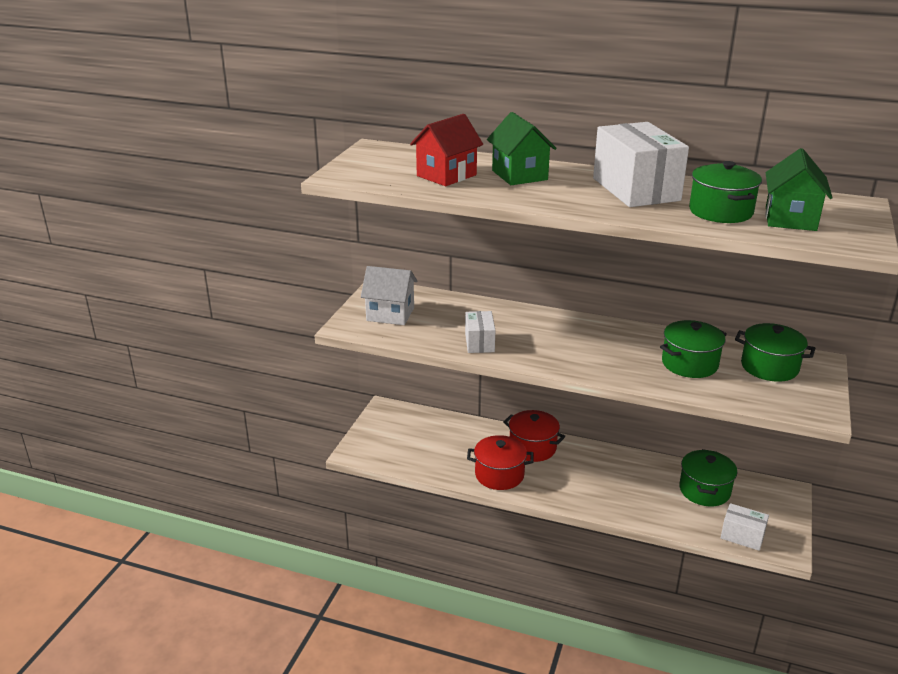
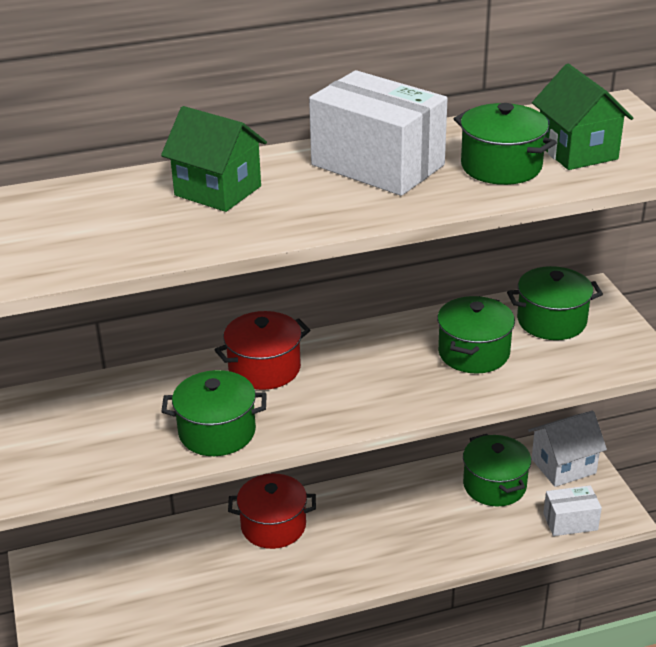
camera: 35 degrees left, 5 degrees up
white house [361,266,418,325] -> white house moved to [528,411,607,487]
red house [410,114,483,186] -> none
white box [465,311,495,353] -> green pot [161,370,267,456]
red pot [467,435,534,490] -> red pot moved to [215,311,310,390]

